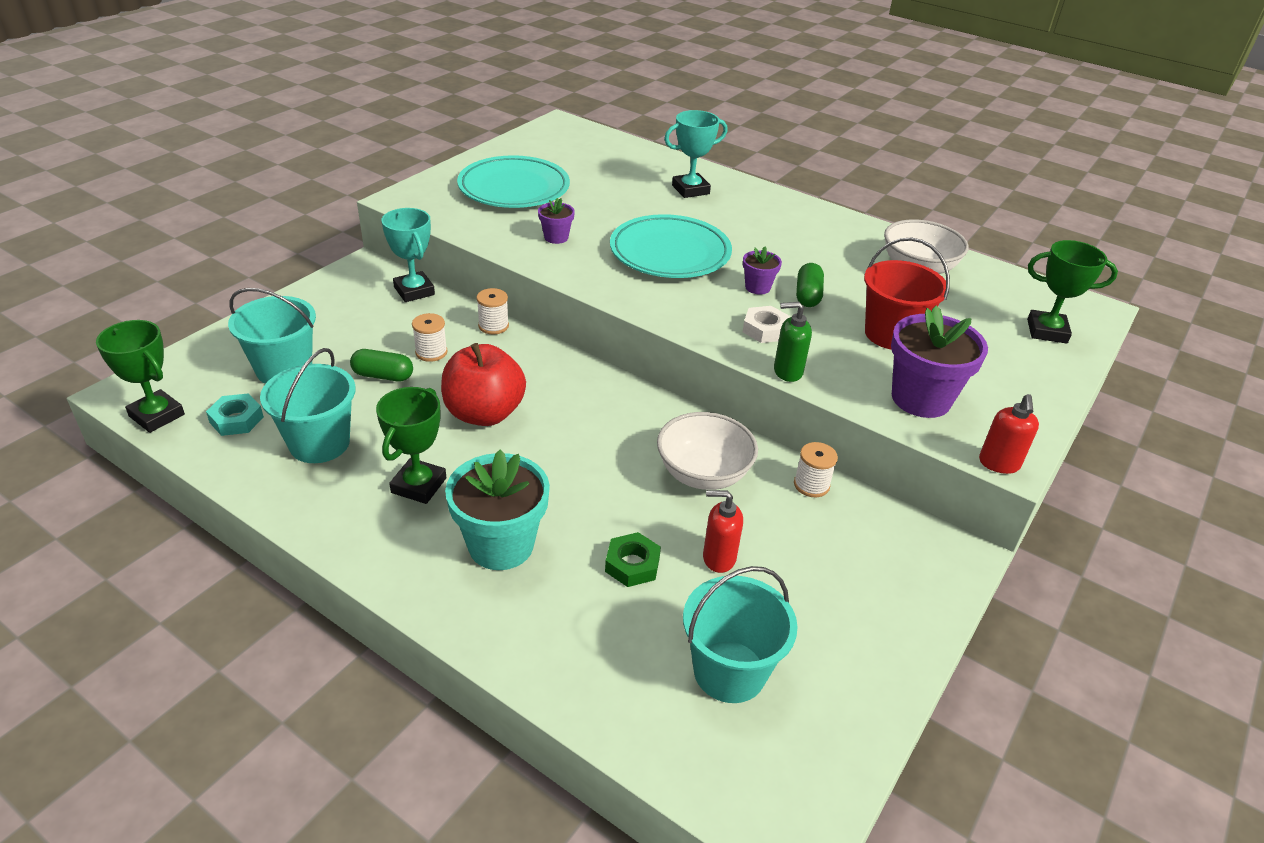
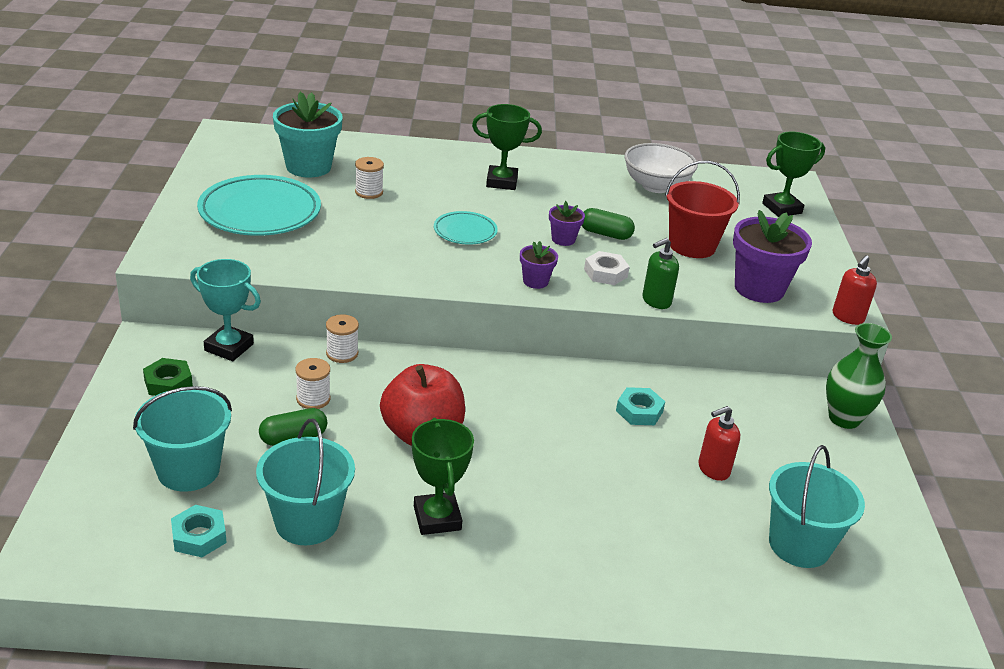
camera: 35 degrees left, 5 degrees down
green trophy [96,320,185,433] -> green trophy moved to [472,104,542,190]
turquoise flower pot [445,449,550,570] -> turquoise flower pot moved to [273,92,343,177]
purple flower pot [538,198,575,244] -> purple flower pot moved to [520,241,558,289]
green nut [605,532,661,587] -> green nut moved to [143,358,193,396]
turquoise plate [610,214,732,278] -> turquoise plate [434,211,498,245], size x0.53
white bowl [657,412,758,490] -> turquoise nut [616,387,665,425]
turquoise trophy [664,110,728,198] -> none
white spool [794,442,838,497] -> white spool moved to [355,157,384,199]
green capsule [796,263,824,307] -> green capsule turned 45 degrees counterclockwise [582,208,635,240]
red soap dispenser [979,394,1039,474] -> red soap dispenser turned 60 degrees clockwise [833,255,877,325]
none -> green vase [826,323,892,429]

